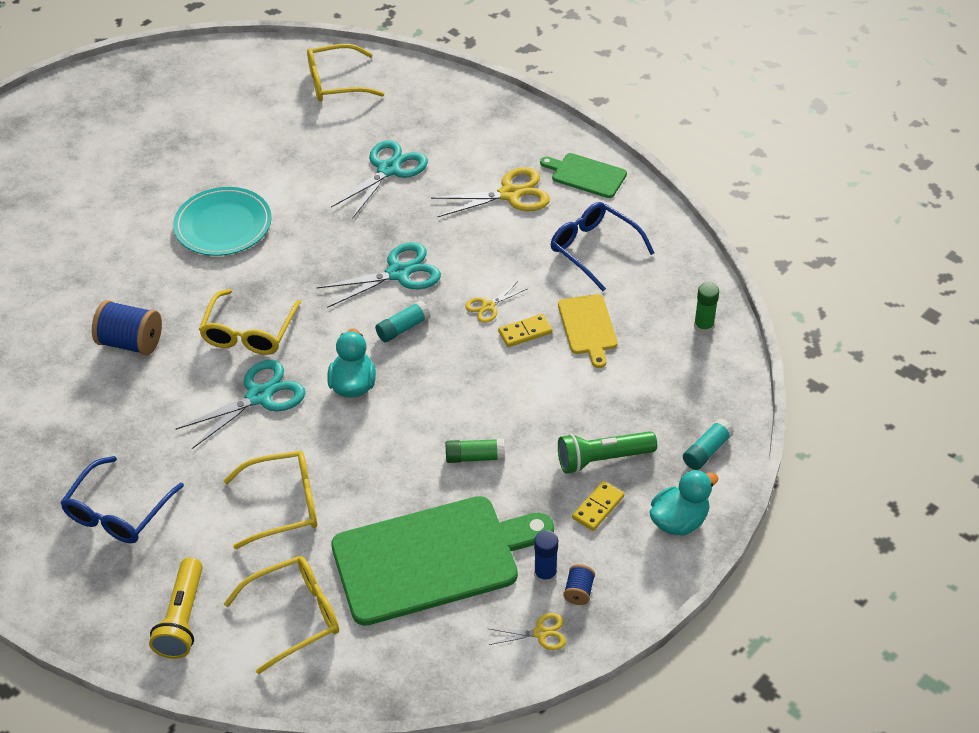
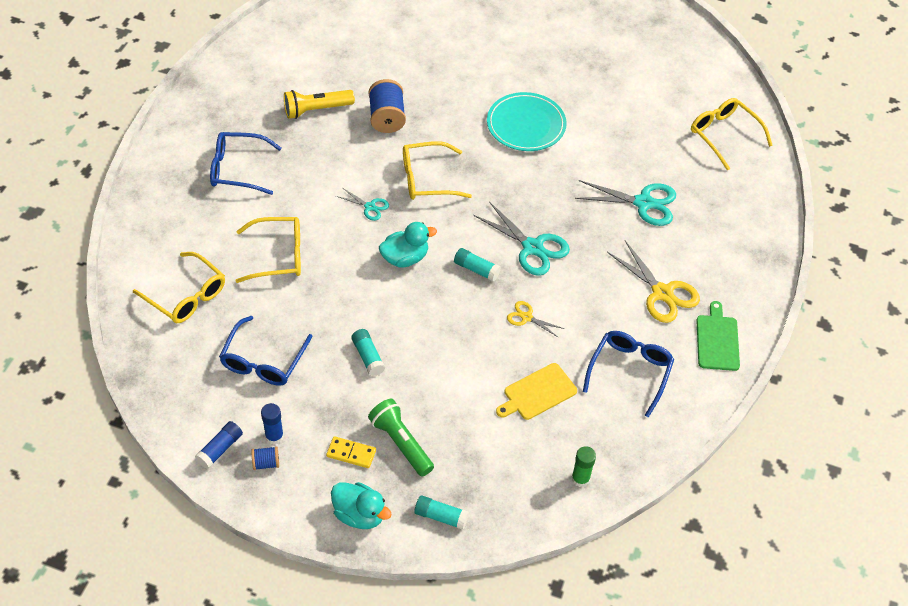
camera: 65 degrees right, 5 degrees up
yellow flashlight [149,557,203,659] -> yellow flashlight moved to [284,90,355,119]
turquoise scissors [176,360,305,449] -> turquoise scissors [336,188,389,221], size x0.53
yellow glasses [223,451,317,549] -> yellow glasses turned 60 degrees counterclockwise [236,217,301,283]
green cutting board [331,496,554,626] -> blue glasses [219,316,313,386]
green glue stick [446,439,505,463] -> turquoise glue stick [351,329,385,376]
yellow scissors [487,613,566,650] -> blue glue stick [195,421,243,469]
yellow domino [498,314,552,347] -> none

